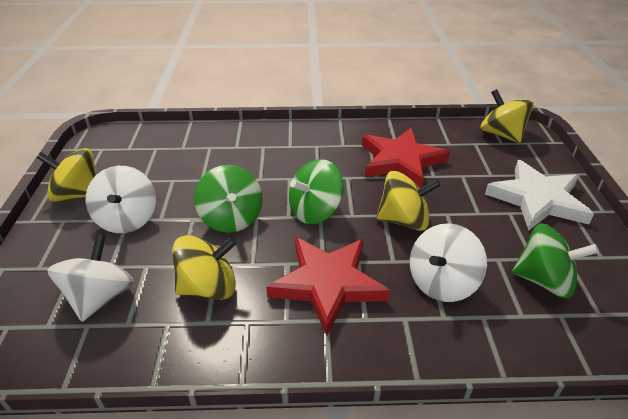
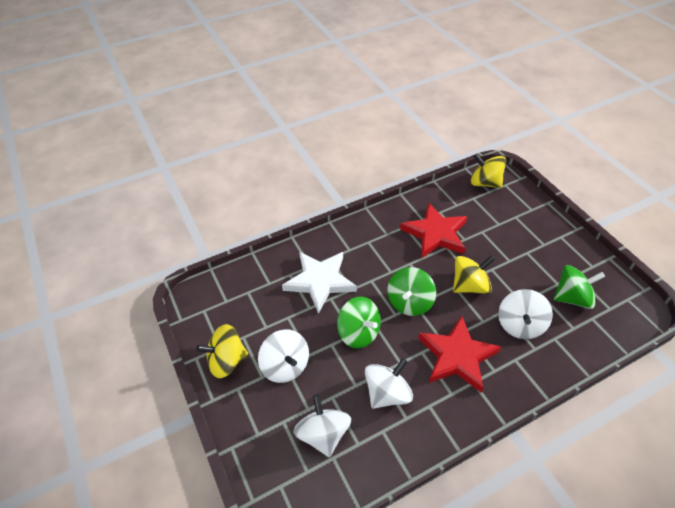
camera: 25 degrees left, 10 degrees up
yellow spinning top [172,235,237,300] -> white spinning top [365,358,413,409]
white star [485,160,594,230] -> white star moved to [282,251,357,314]

